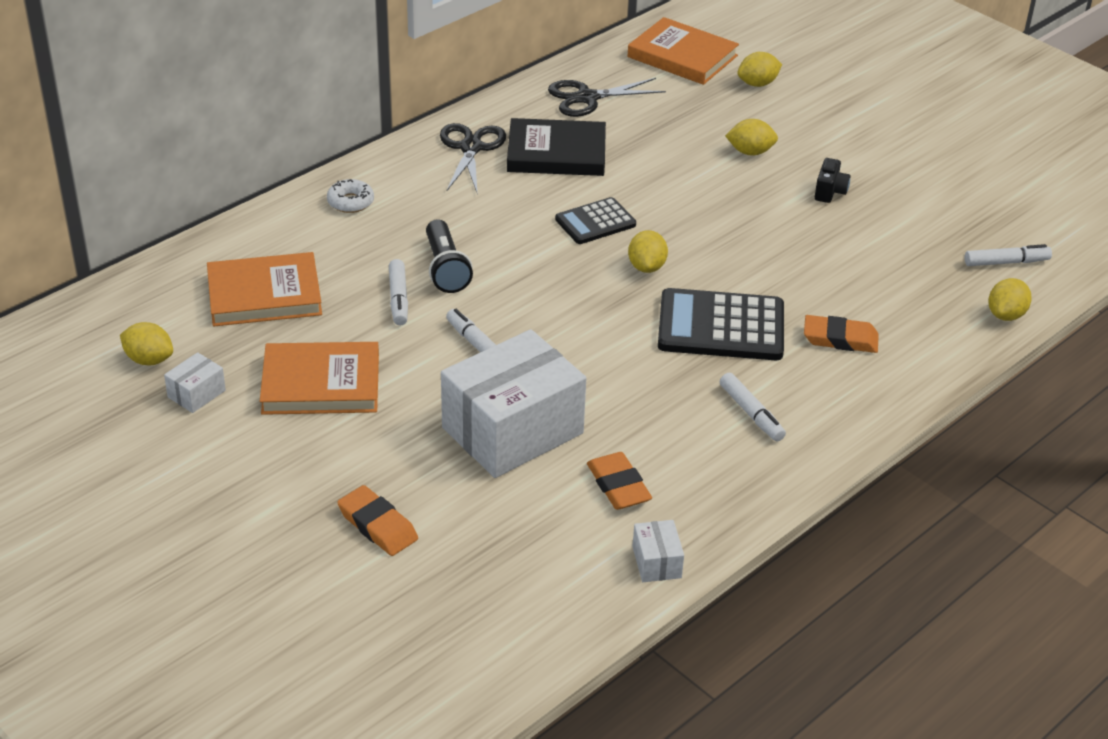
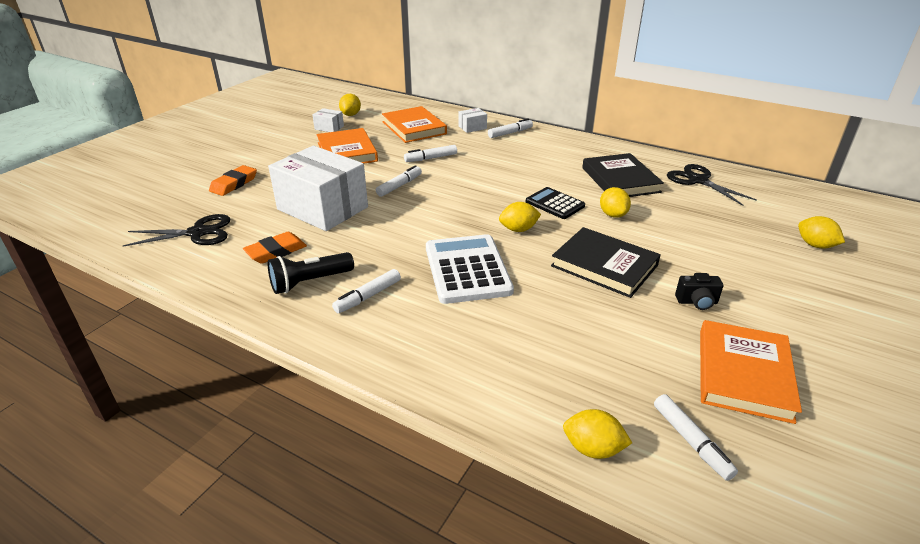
camera: 75 degrees right, 5 degrees down
white donut [327,179,374,213] -> white marker [488,119,533,138]
black flashlight [426,219,473,293] -> black flashlight moved to [267,252,354,294]
black scissors [440,123,506,195] -> black scissors moved to [122,214,230,247]
orange book [627,17,739,85] -> orange book moved to [700,320,802,424]
white box [632,520,684,582] -> white box moved to [458,108,487,133]
black calculator [658,288,784,360] -> white calculator [426,234,514,304]
yellow lemon [725,119,778,156] -> yellow lemon moved to [600,187,631,218]
orange eraser [804,315,879,353] -> none
none -> black book [551,227,661,298]

